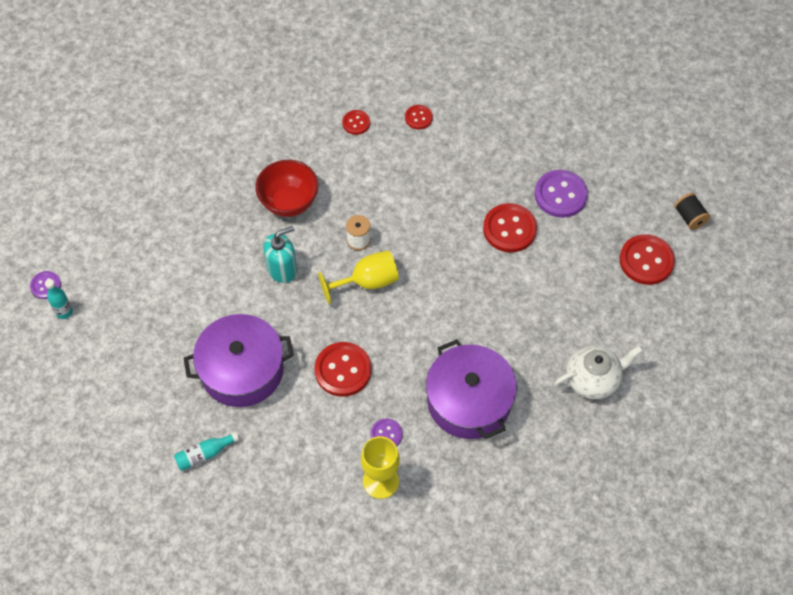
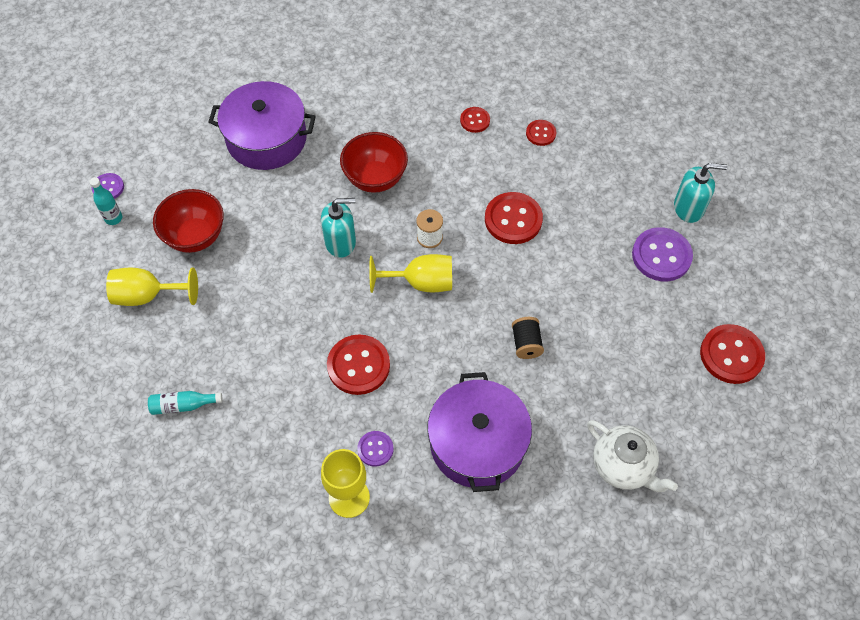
camera: 20 degrees right, 0 degrees up
purple pot [184,314,294,407] -> purple pot moved to [209,81,316,170]
red button [483,203,537,252] -> red button moved to [485,192,543,244]
white teapot [554,345,643,399] -> white teapot turned 45 degrees clockwise [587,420,678,492]
black spool [674,193,710,230] -> black spool moved to [512,317,544,359]
none -> yellow goblet [106,268,198,306]
none -> red bowl [153,189,224,253]
none -> turquoise soap dispenser [674,163,727,223]

